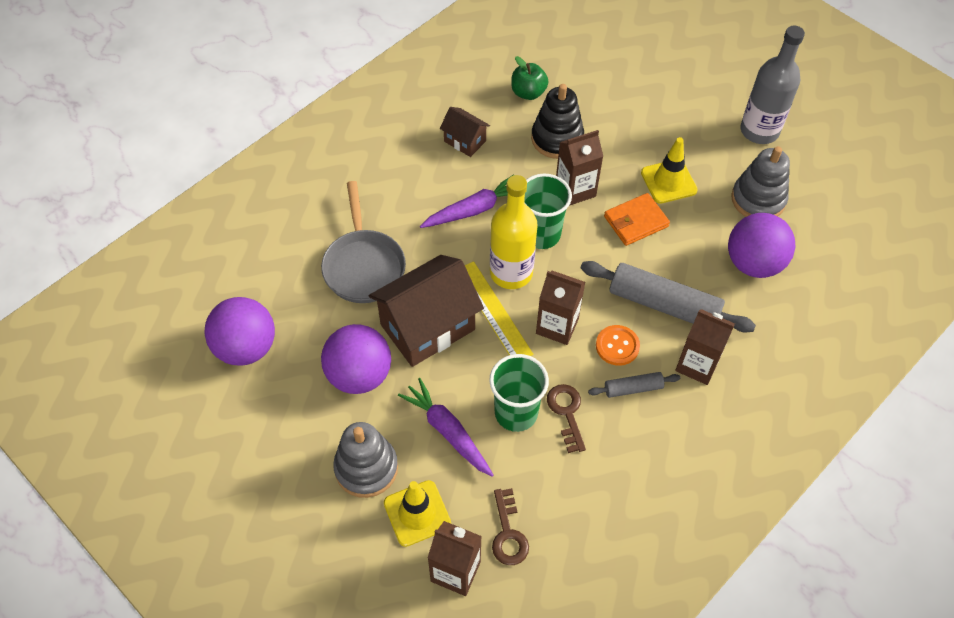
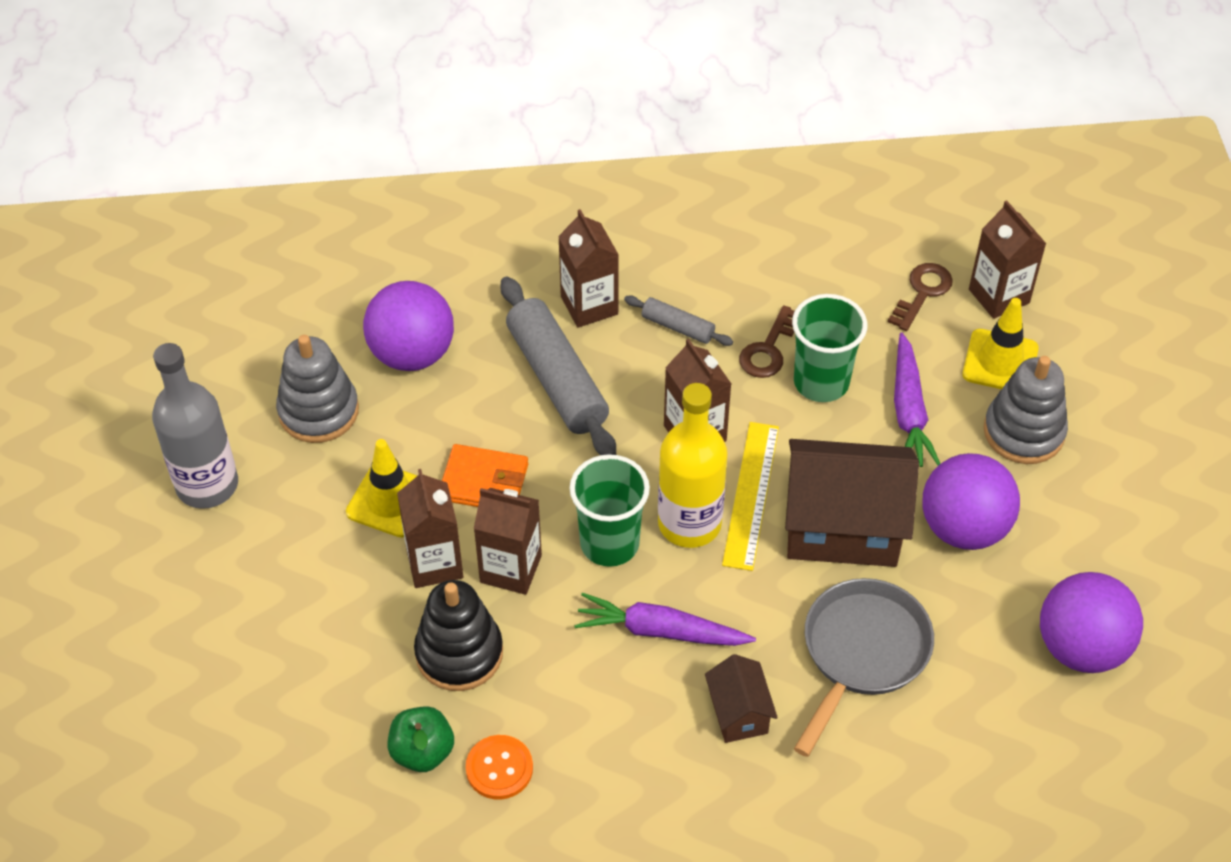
camera: 140 degrees left, 5 degrees down
brown house [440,107,490,157] -> brown house moved to [705,654,778,743]
orange button [596,325,640,366] -> orange button moved to [466,735,533,800]
none -> brown carton [397,469,463,588]

